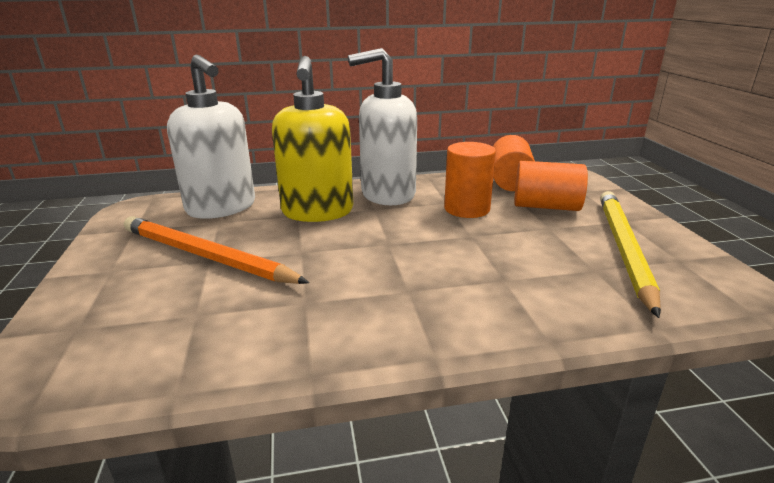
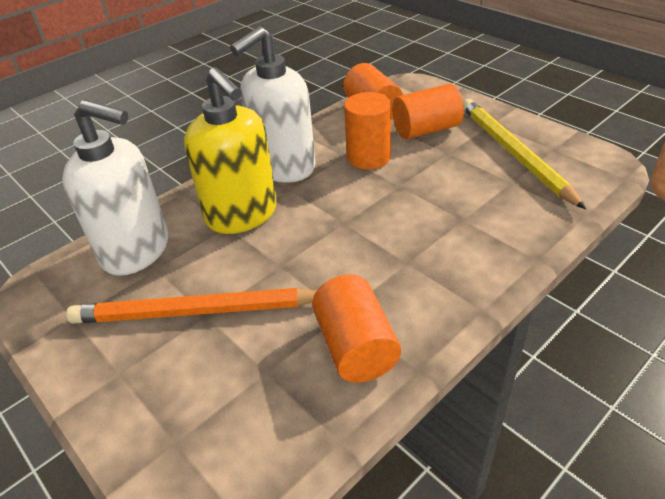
camera: 30 degrees left, 15 degrees up
none -> orange cylinder [312,274,401,383]

